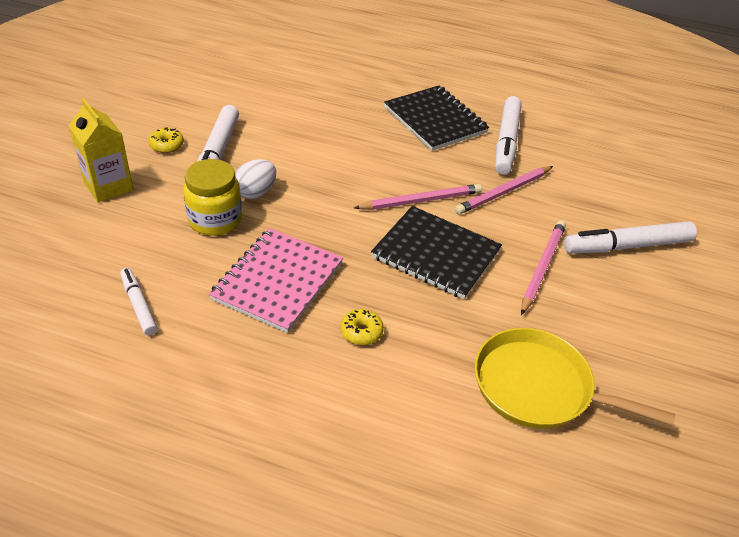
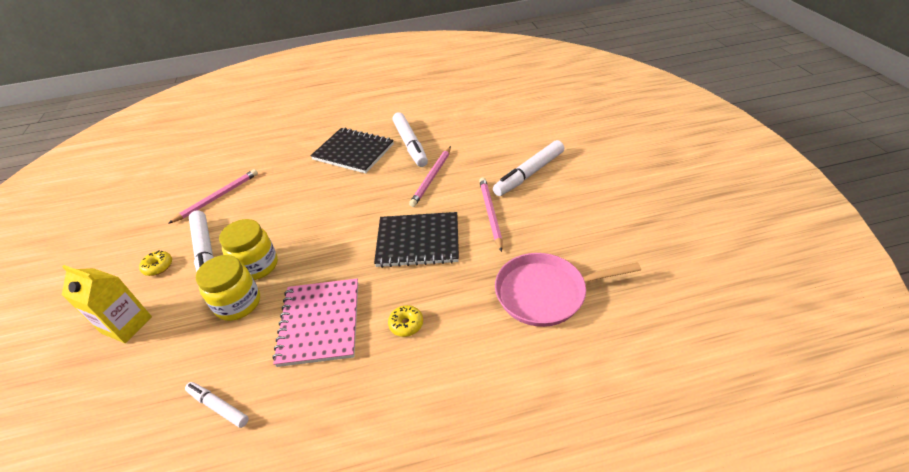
camera: 25 degrees left, 0 degrees up
white egg [235,159,276,199] -> yellow jar [219,219,278,280]
pink pencil [354,184,482,210] -> pink pencil moved to [168,169,258,224]
yellow pan [475,328,675,429] -> pink pan [495,253,641,327]

